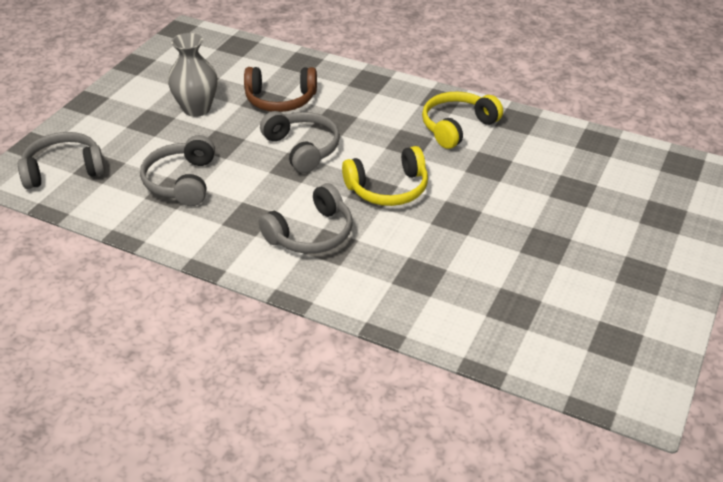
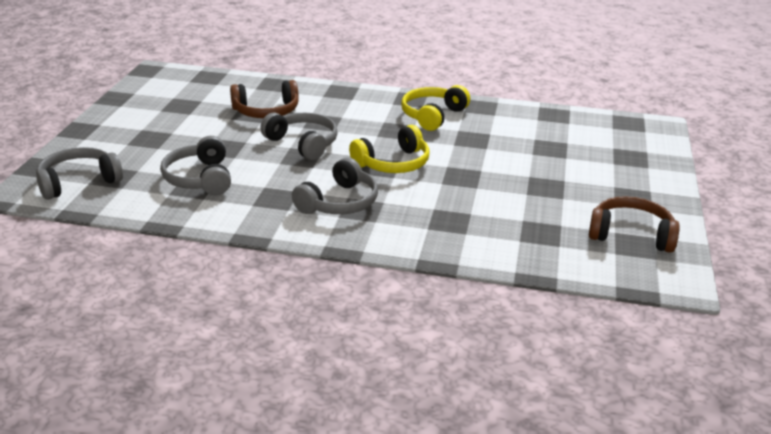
camera: 15 degrees left, 10 degrees down
grey vase [168,33,218,117] -> none
none -> brown headphones [589,196,680,253]

